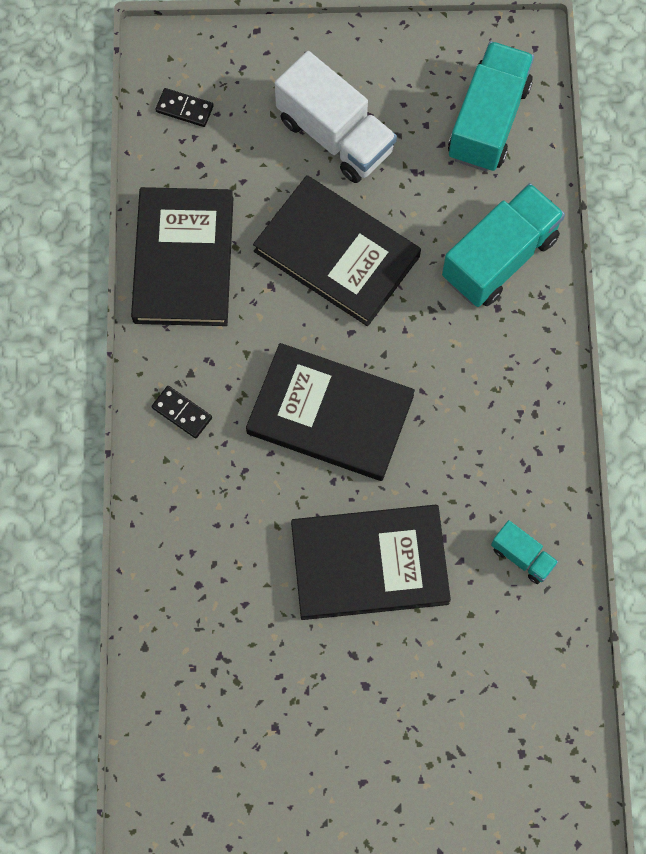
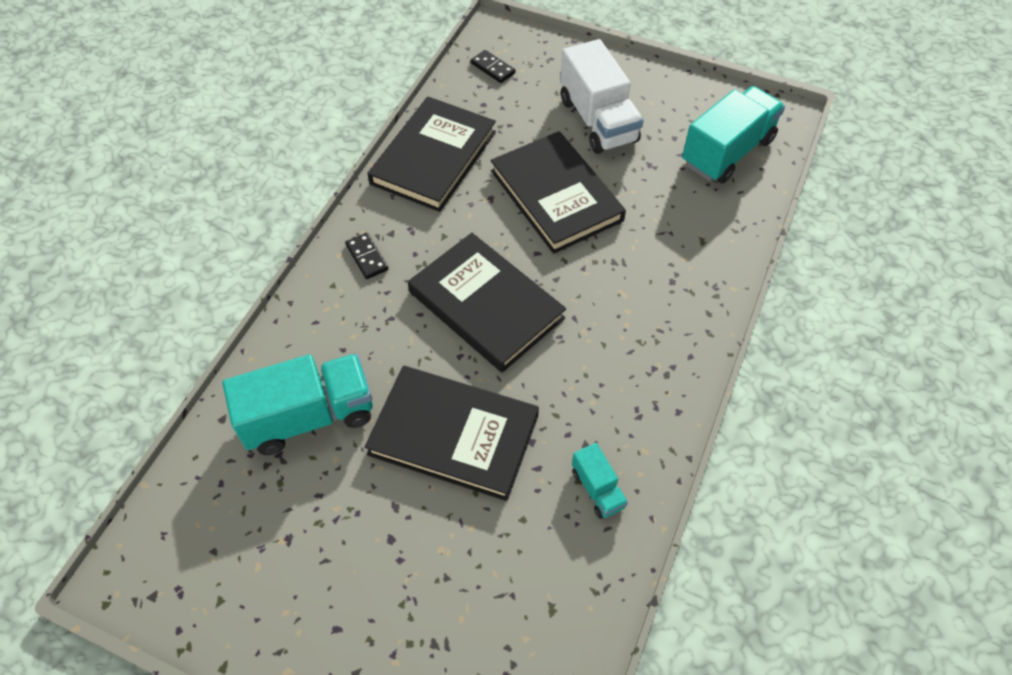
camera: 25 degrees right, 15 degrees down
turquoise truck [442,183,565,307] -> turquoise truck moved to [222,354,373,455]

